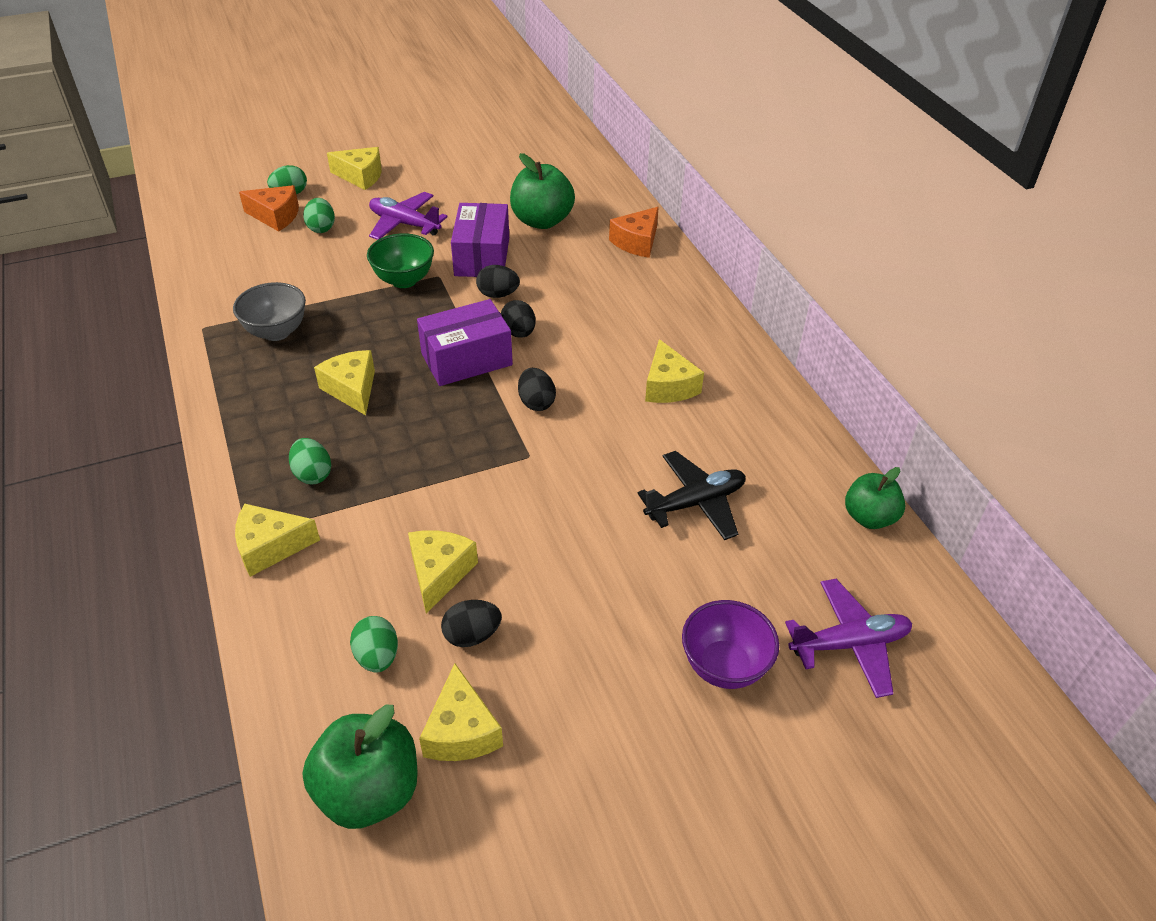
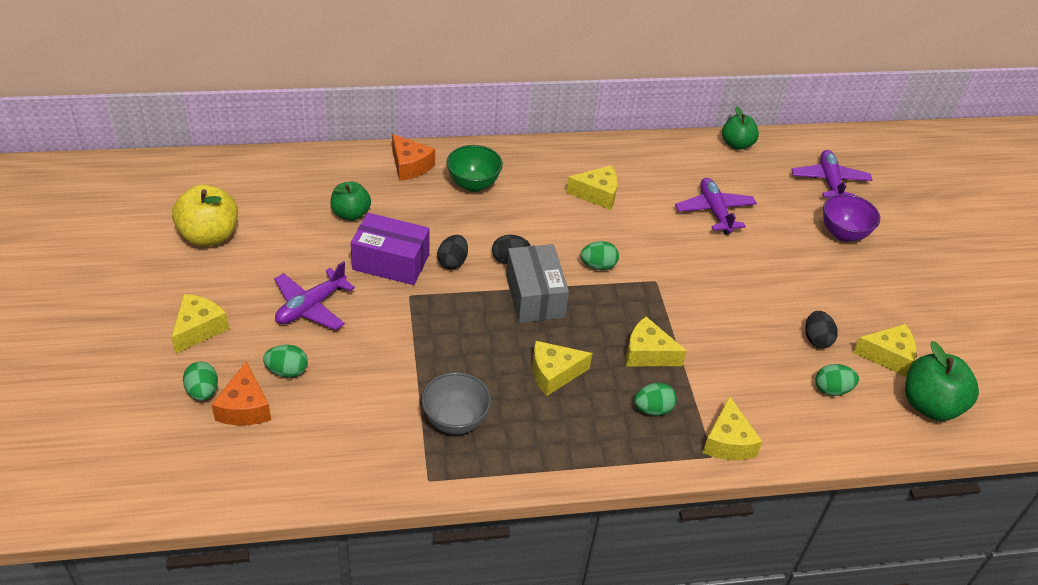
camera: 80 degrees left, 0 degrees up
orange cheese [239,185,299,232] -> orange cheese turned 150 degrees clockwise [212,361,271,425]
green bowl [367,233,434,288] -> green bowl moved to [447,145,503,192]
yellow cheese [408,530,478,614] -> yellow cheese moved to [626,317,687,366]
purple box [417,299,513,386] -> grey box [506,244,569,323]
green apple [510,153,575,229] -> green apple [331,181,371,221], size x0.66
black egg [518,368,556,411] -> green egg [580,241,619,270]
black plane [637,451,745,540] -> purple plane [675,178,757,235]
none -> yellow apple [172,185,238,247]

